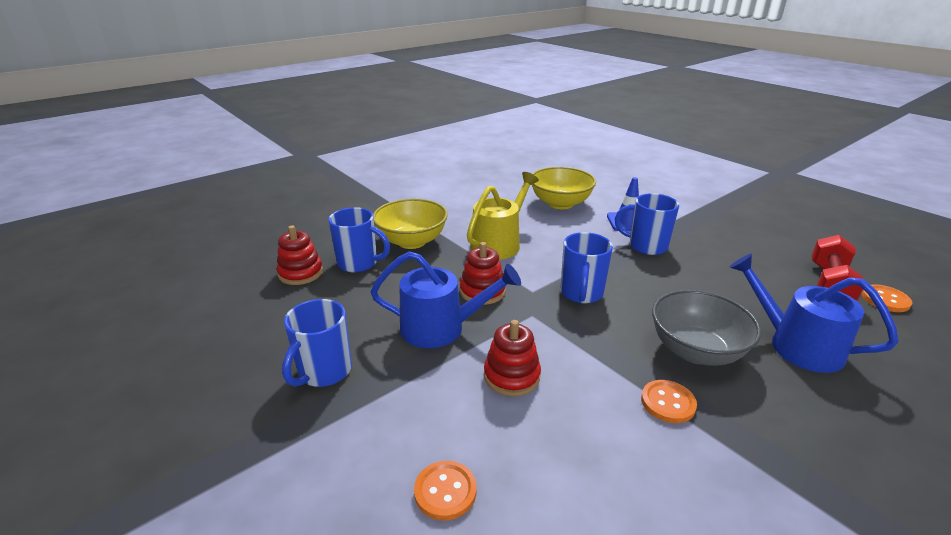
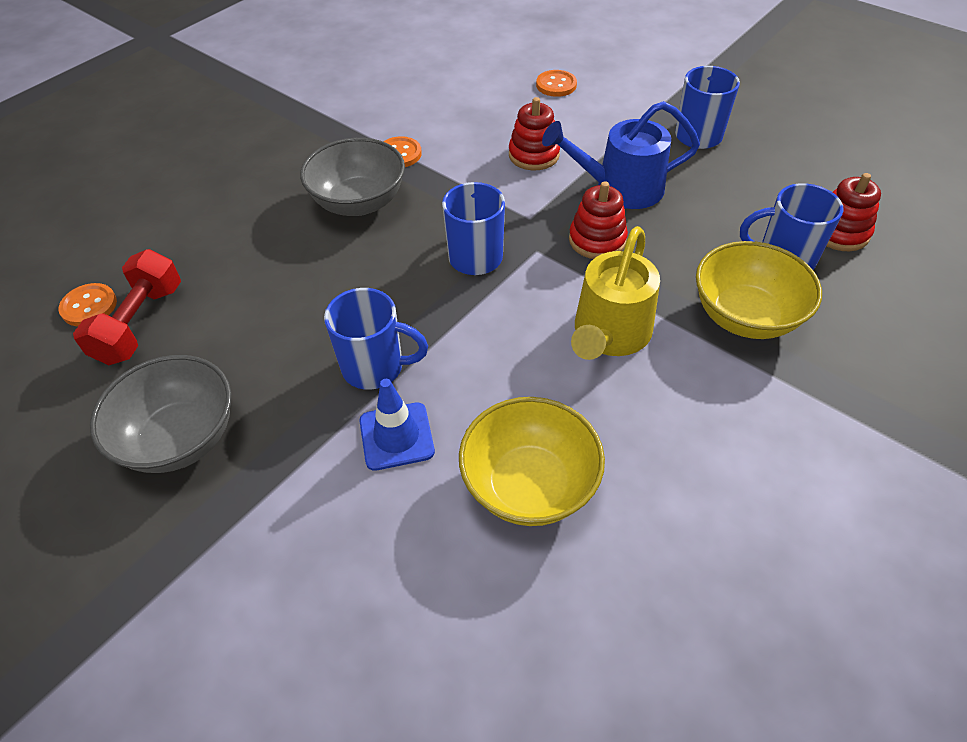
camera: 170 degrees right, 20 degrees up
blue watering can [729,254,899,373] -> none
none -> grey bowl [90,355,232,473]

